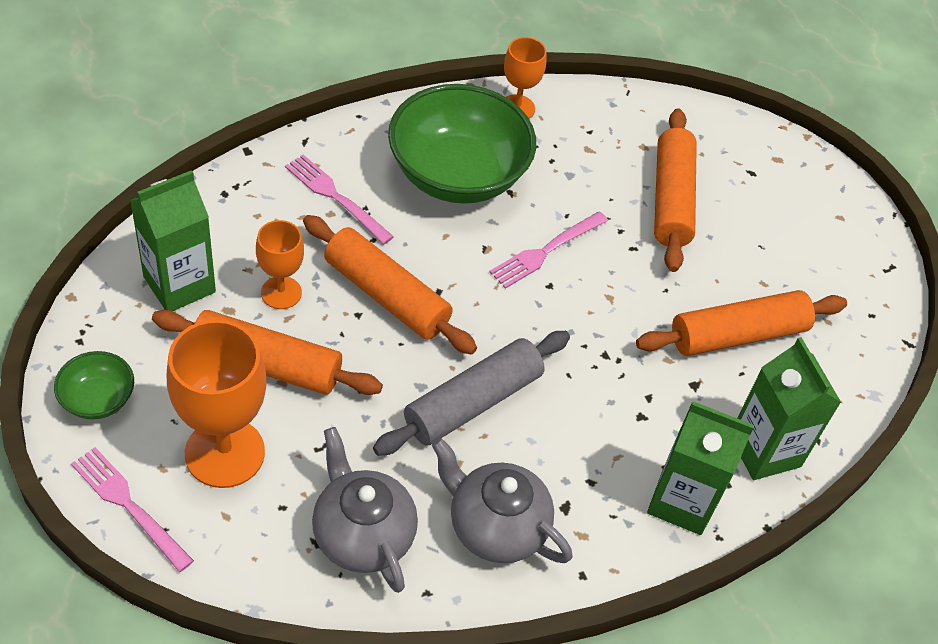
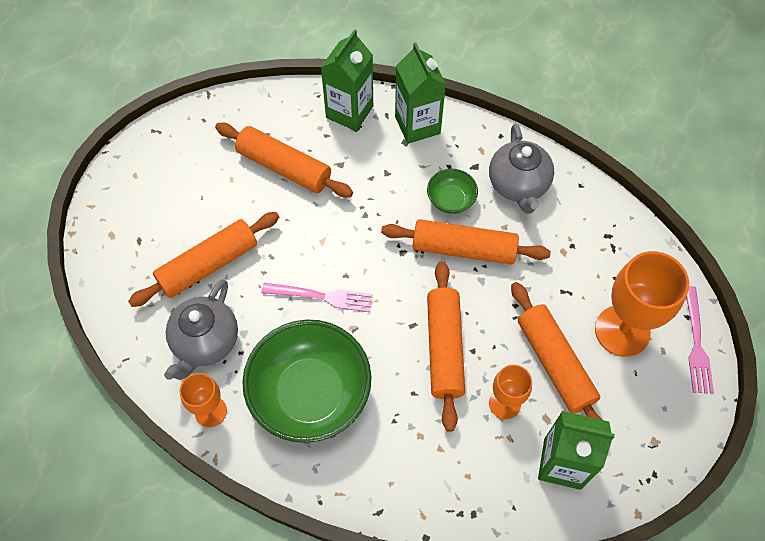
camera: 125 degrees left, 10 degrees up
green bowl [54,351,134,419] -> green bowl moved to [427,169,478,214]
pink fork [285,155,394,245] -> none
grey teapot [312,427,418,593] -> grey teapot moved to [164,279,238,380]
grey rolling pin [373,331,570,456] -> orange rolling pin [381,219,551,265]

